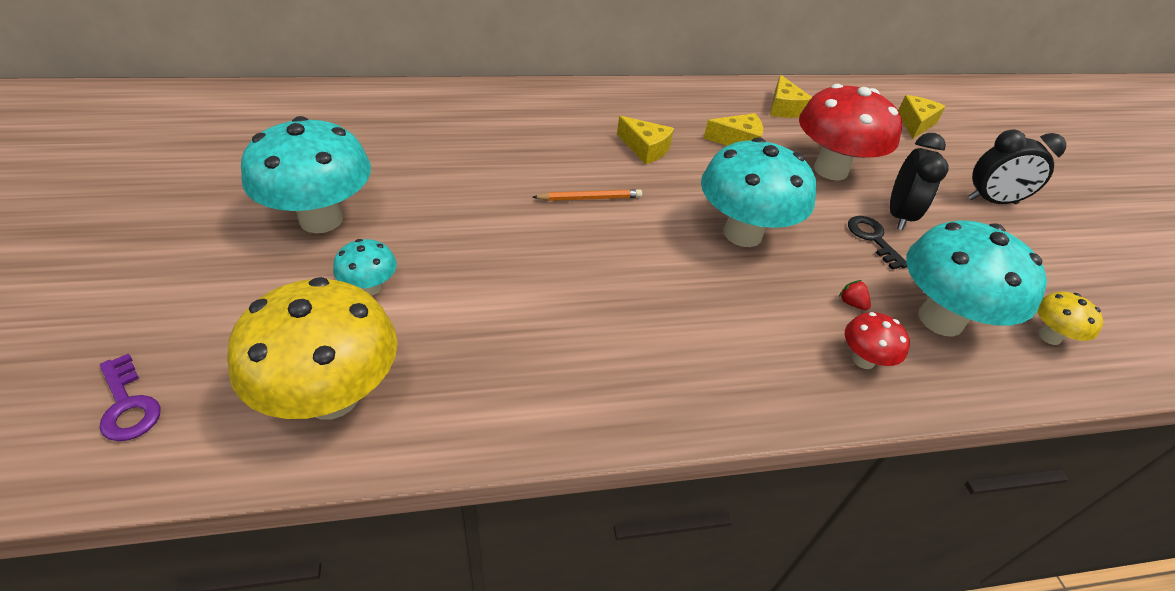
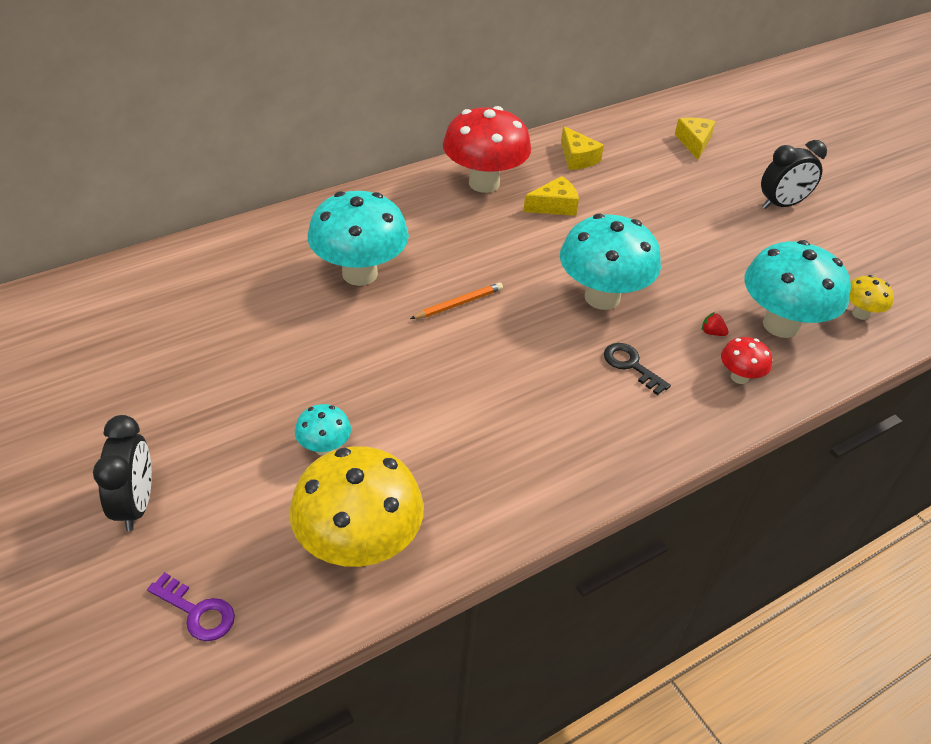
camera: 20 degrees left, 0 degrees up
turquoise mushroom [241,116,371,233] -> turquoise mushroom moved to [308,191,409,286]
yellow cheese [617,116,674,164] -> none
red mushroom [799,84,902,181] -> red mushroom moved to [443,106,531,193]
black key [848,216,907,270] -> black key moved to [604,343,671,395]
black clock [890,133,949,230] -> black clock moved to [93,415,152,531]

